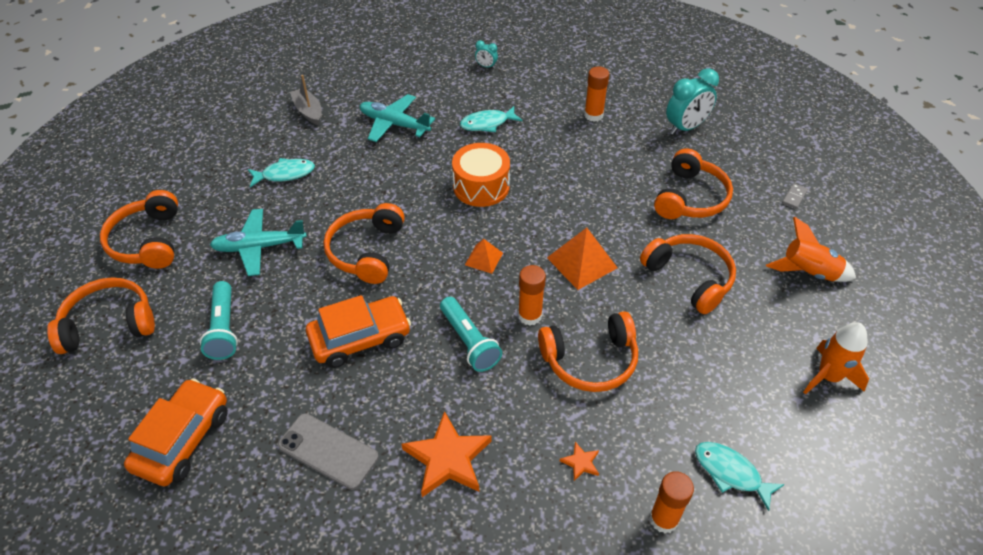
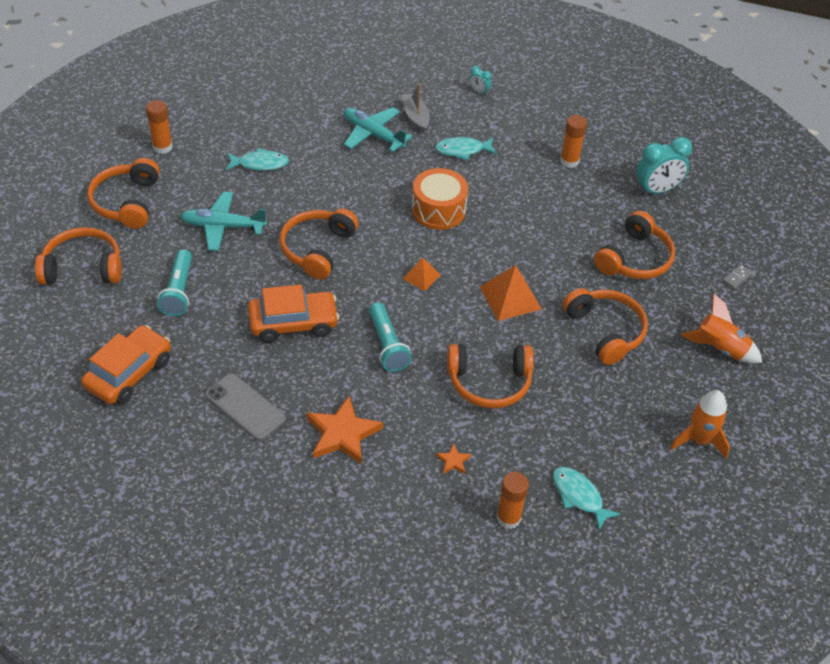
camera: 10 degrees right, 0 degrees up
grey boat [290,75,322,125] -> grey boat moved to [401,84,429,133]
orange glue stick [518,265,546,325] -> orange glue stick moved to [146,100,173,154]

